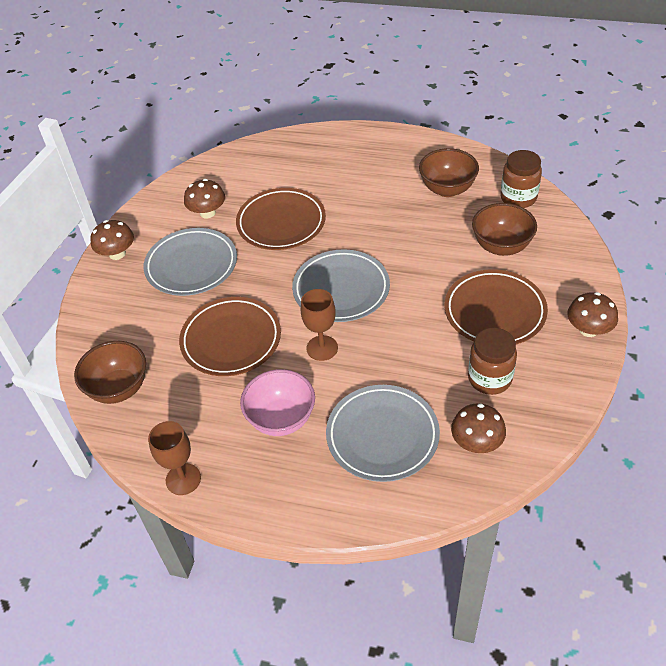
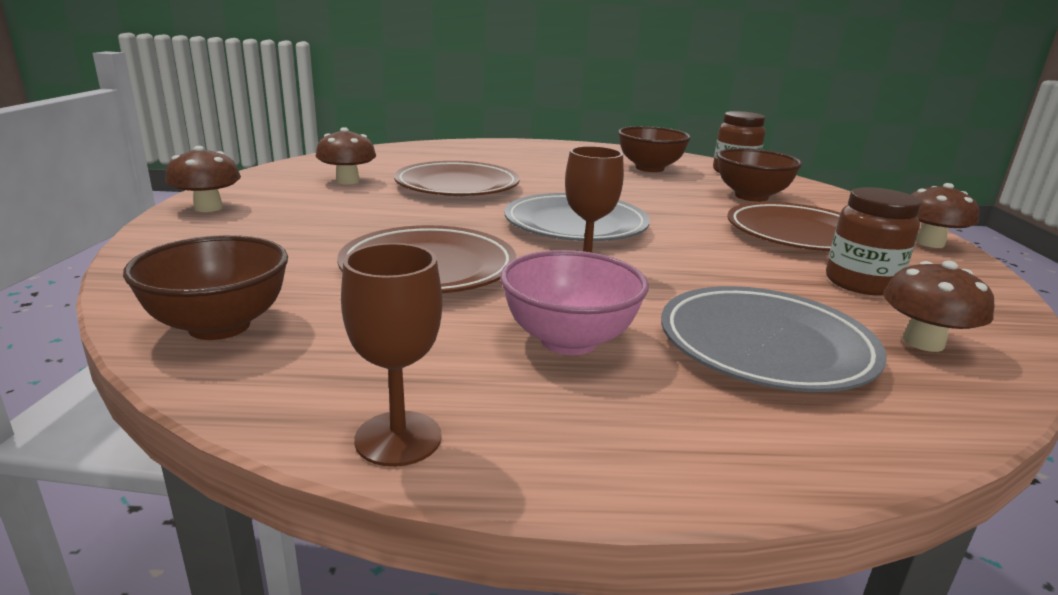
camera: 20 degrees left, 25 degrees down
grey plate [144,228,237,296] -> none

